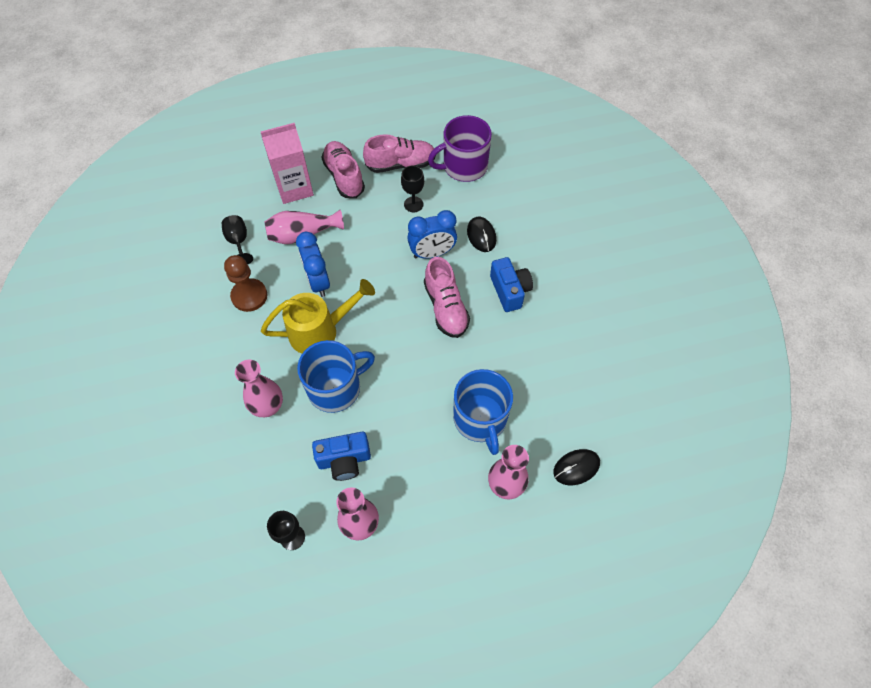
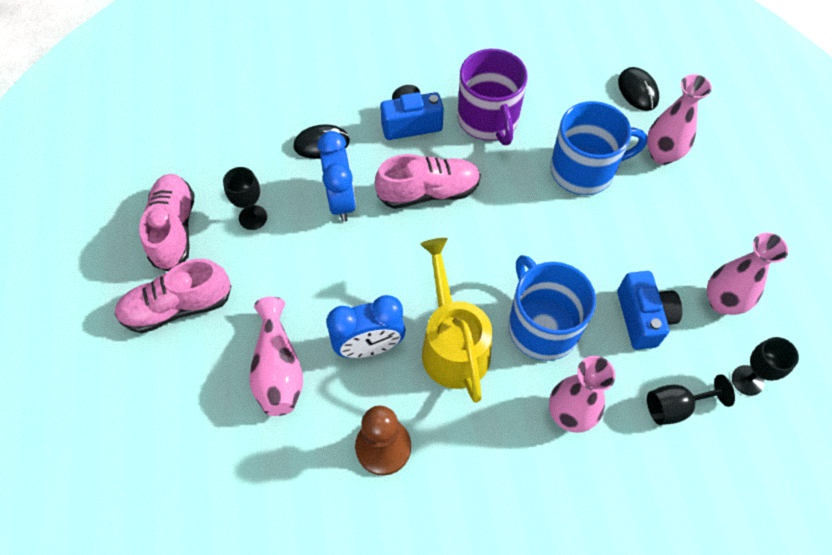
camera: 85 degrees left, 0 degrees up
black goblet [222,215,253,265] -> black goblet moved to [647,374,735,425]
pink carton [261,123,314,204] -> none
purple mug [428,115,492,182] -> purple mug moved to [458,49,528,145]

